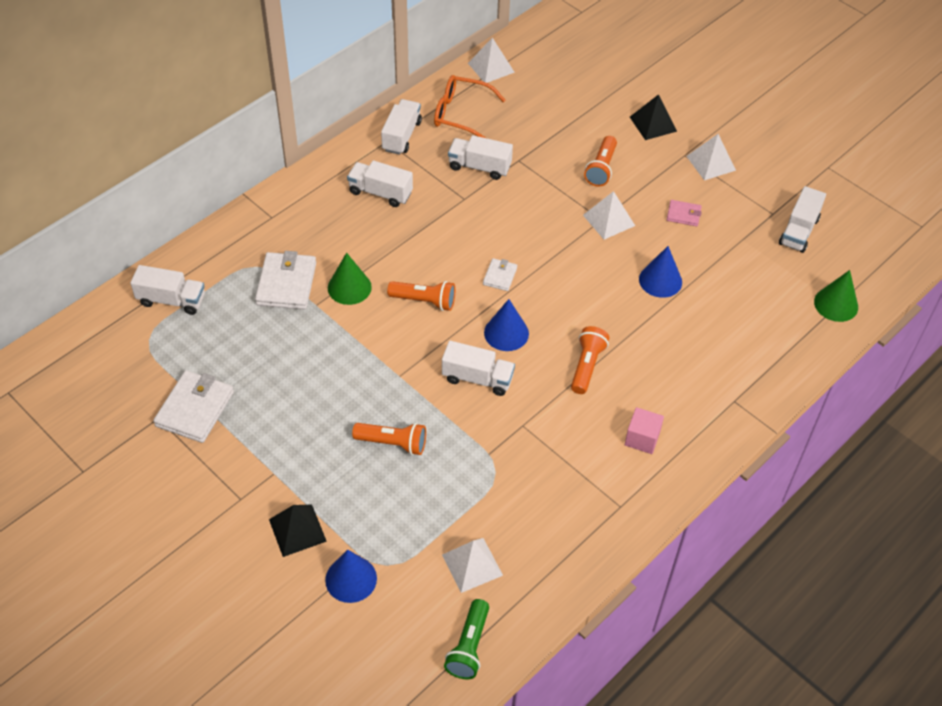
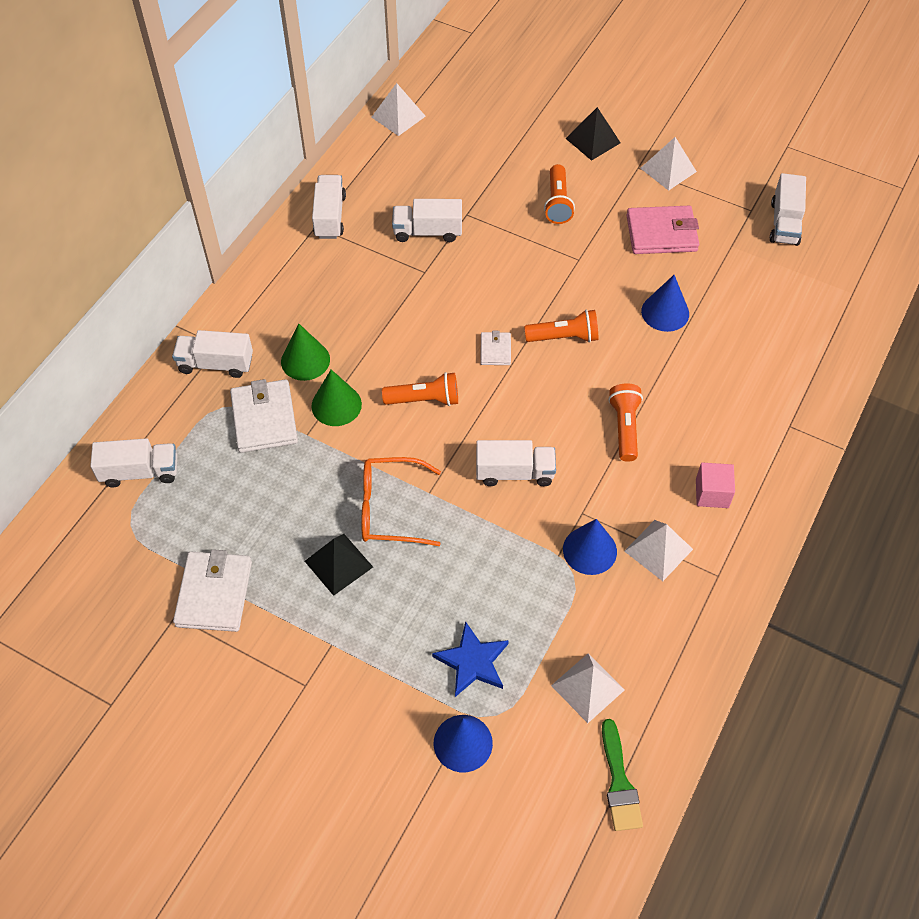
camera: 15 degrees left, 5 degrees up
black pyramid [269,504,327,557] -> black pyramid moved to [305,534,373,596]
white truck [347,160,413,207] -> white truck moved to [172,330,253,378]
orange flashlight [352,423,426,455] -> orange flashlight moved to [524,310,598,343]
orange glasses [434,75,505,138] -> orange glasses moved to [361,457,441,546]
green flashlight [444,599,489,679] -> green brush [602,719,643,831]
blue cone [484,299,529,351] -> blue cone moved to [563,519,617,575]
white pyramid [583,191,635,240] -> white pyramid moved to [624,520,693,581]
pink wallet [667,200,702,226] -> pink wallet [626,206,699,254], size x1.89
green cone [814,270,858,322] -> green cone moved to [281,324,330,381]
none -> blue star [432,621,509,697]

